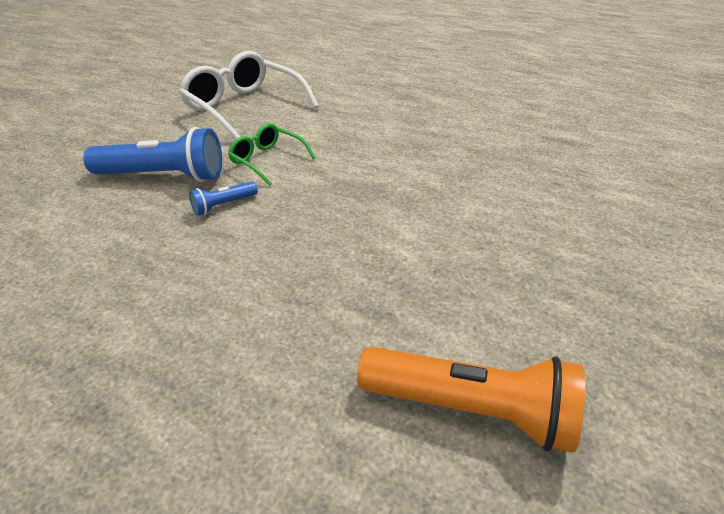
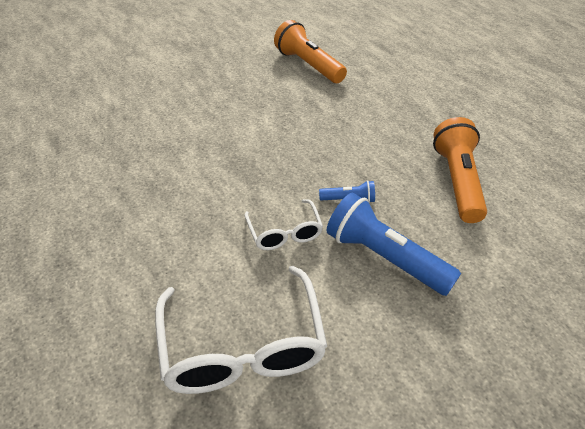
camera: 145 degrees left, 5 degrees up
green glasses [228,123,316,186] -> white glasses [244,199,323,250]
none -> orange flashlight [433,117,487,223]

